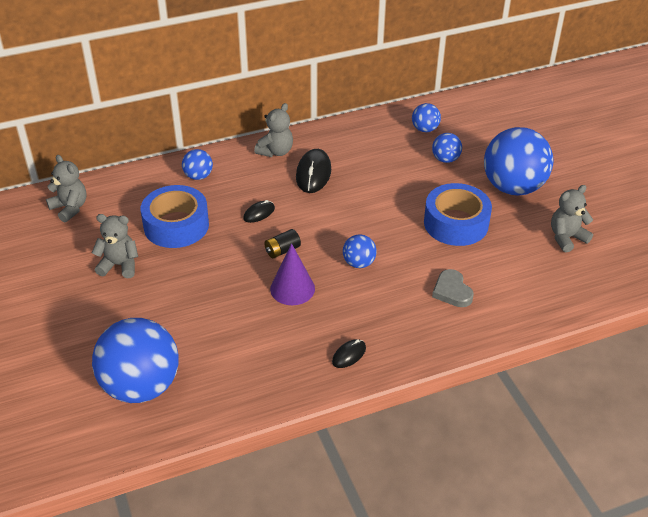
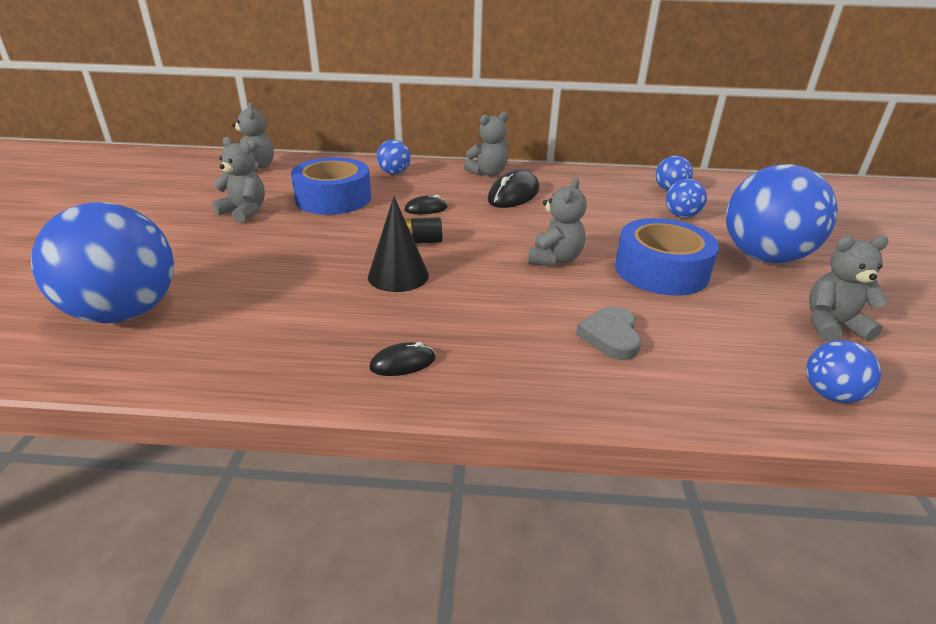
camera: 25 degrees right, 10 degrees down
purple cone [270,243,315,305] -> black cone [368,197,429,292]
blue ball [343,234,377,268] -> blue ball moved to [806,340,881,403]
none -> grey teddy bear [528,178,587,266]

